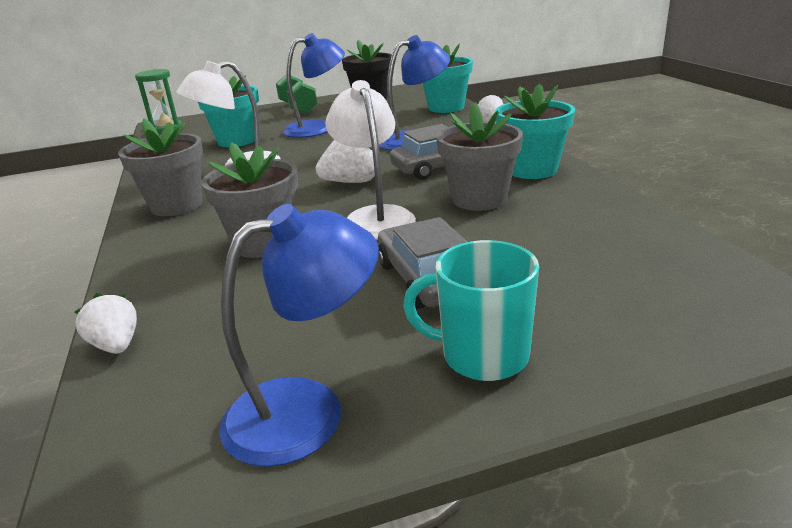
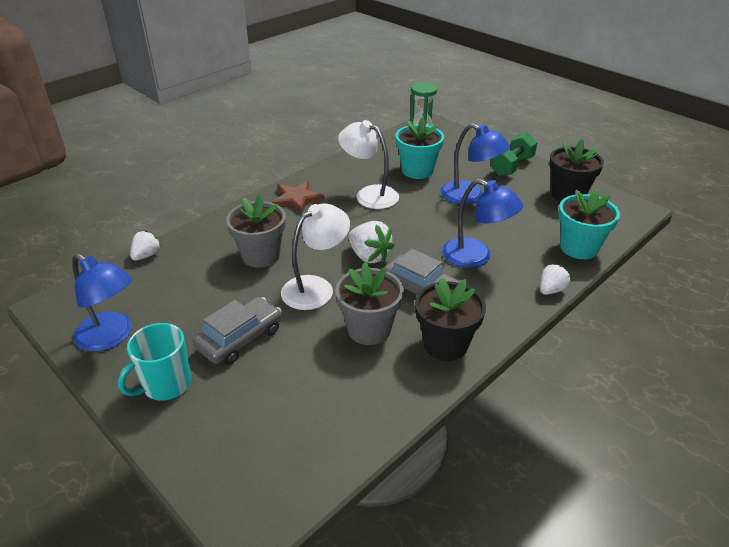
camera: 60 degrees right, 10 degrees up
grey flower pot [118,119,203,216] -> brown star [271,181,325,214]
turquoise mug [403,240,539,381] -> turquoise mug turned 120 degrees counterclockwise [118,323,192,401]
turquoise flower pot [495,84,575,179] -> black flower pot [415,277,486,361]

